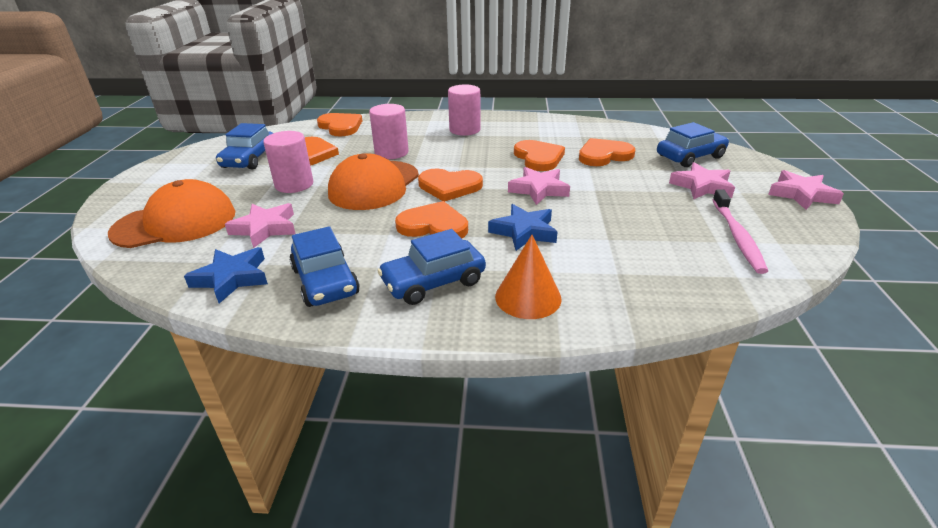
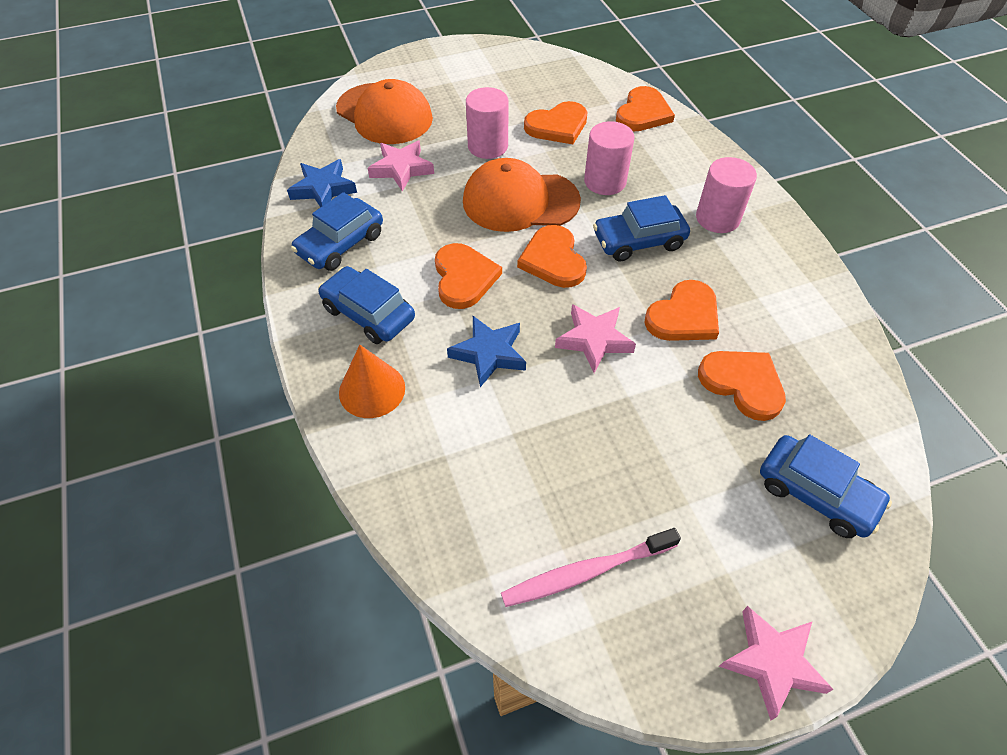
camera: 65 degrees right, 20 degrees up
blue car [216,123,273,170] -> blue car moved to [593,195,690,261]
pink star [669,162,735,199] -> none

